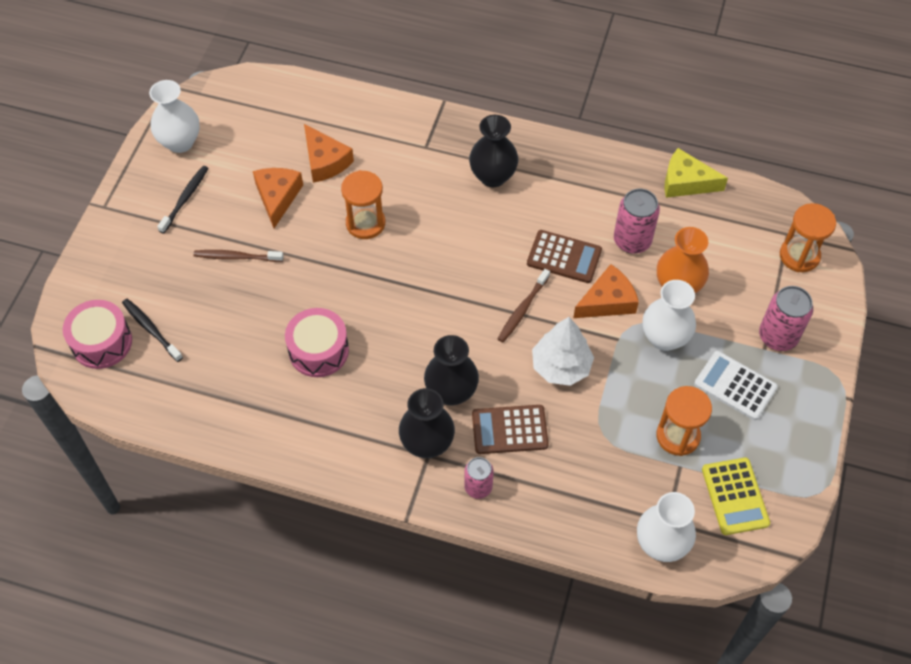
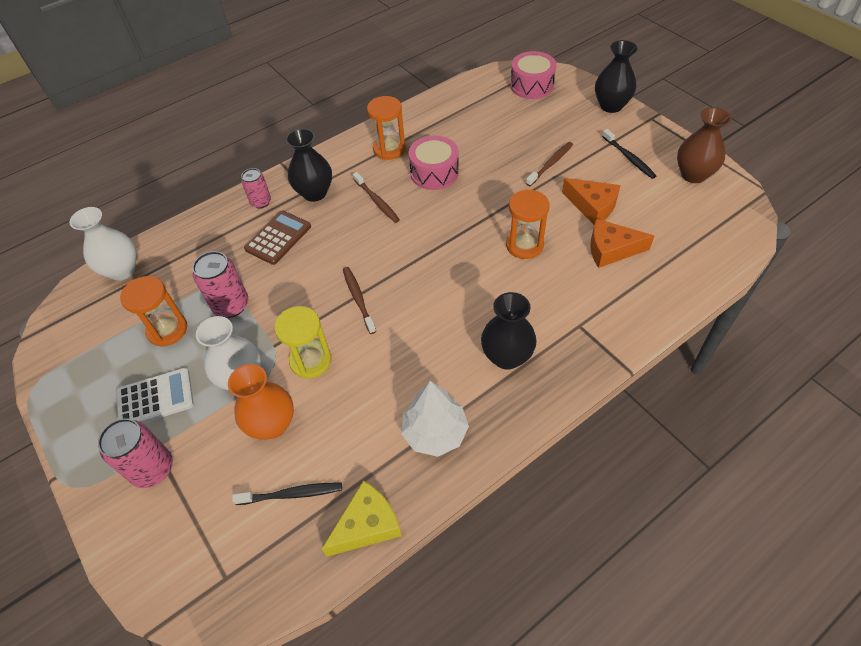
camera: 130 degrees right, 5 degrees down
black toothbrush [122,299,183,362] -> black toothbrush moved to [232,482,342,505]
white vase [149,80,200,153] -> brown vase [677,107,732,183]
black vase [424,335,479,405] -> black vase moved to [595,40,638,113]
brown calculator [527,230,602,283] -> none
white tree [532,317,594,386] -> white tree moved to [401,381,469,457]
orange cheese [573,264,639,318] -> yellow hourglass [274,306,332,379]
pink can [614,189,660,254] -> pink can moved to [193,251,248,318]
yellow calculator [702,458,770,535] -> none
orange hourglass [780,203,836,272] -> orange hourglass moved to [367,96,406,160]
none -> brown toothbrush [353,172,400,223]

